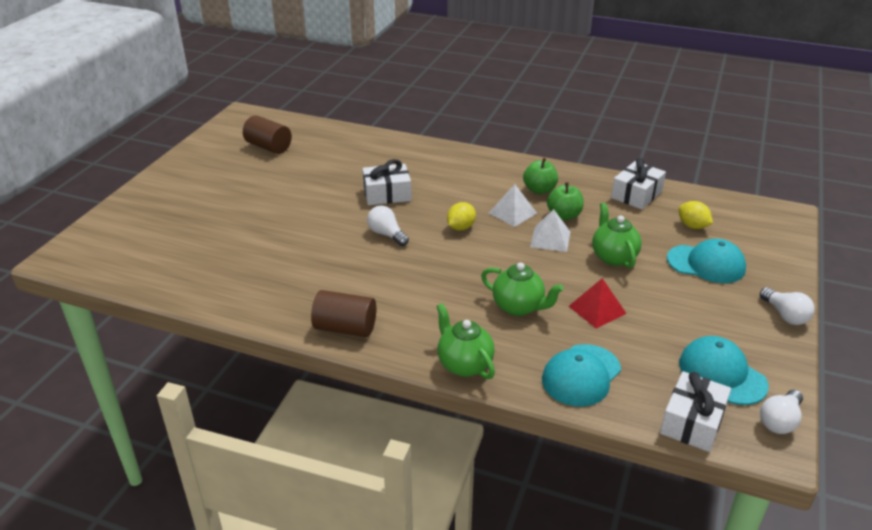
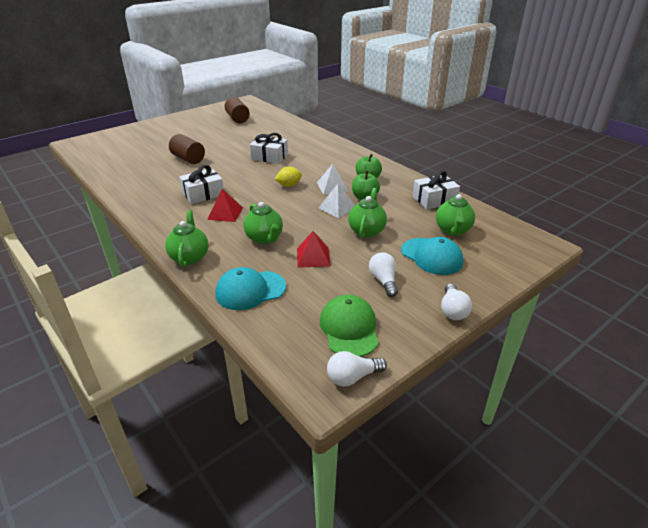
camera: 30 degrees right, 0 degrees up
brown cylinder [311,290,376,337] -> brown cylinder moved to [169,134,205,164]
white light bulb [367,206,409,246] -> white light bulb moved to [369,252,398,297]
white gift [660,371,731,452] -> white gift moved to [179,165,224,204]
yellow lemon [679,201,713,229] -> green teapot [436,194,475,236]
turquoise cap [679,336,769,405] -> green cap [320,295,379,357]
none -> red pyramid [207,189,243,222]

